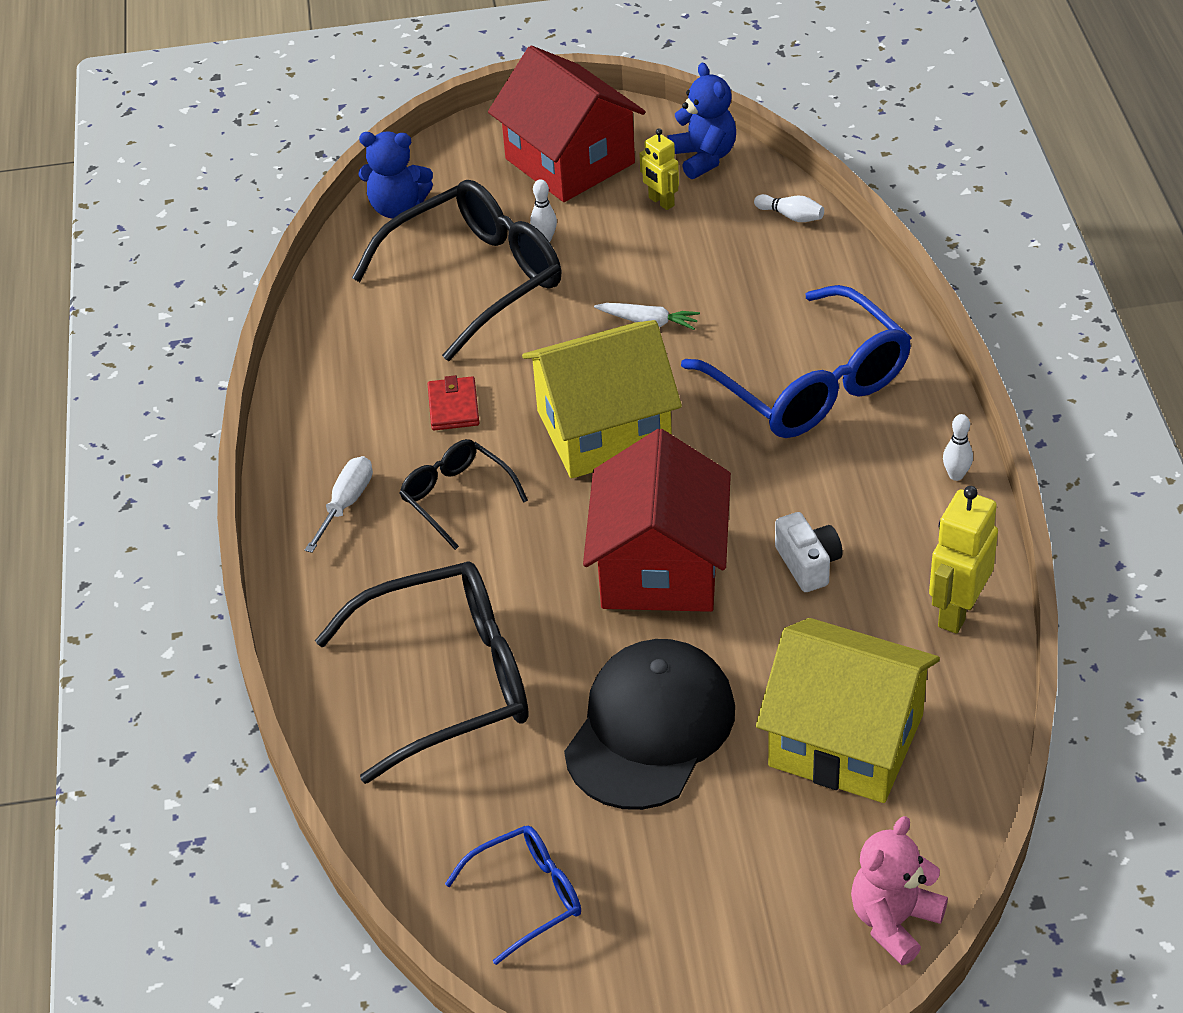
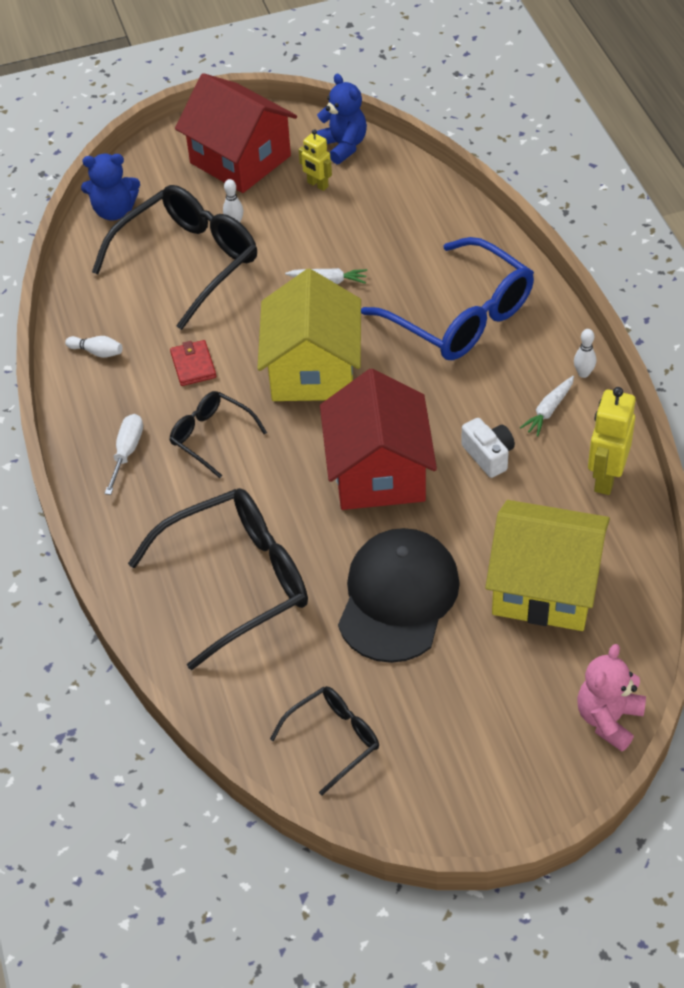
camera: 10 degrees left, 5 degrees up
blue glasses [445,825,581,965] -> black glasses [270,686,379,795]
yellow house [522,320,682,478] -> yellow house turned 60 degrees counterclockwise [257,269,361,401]
white bowling pin [754,194,824,222] -> white bowling pin moved to [65,336,123,358]
none -> white carrot [520,376,574,437]

